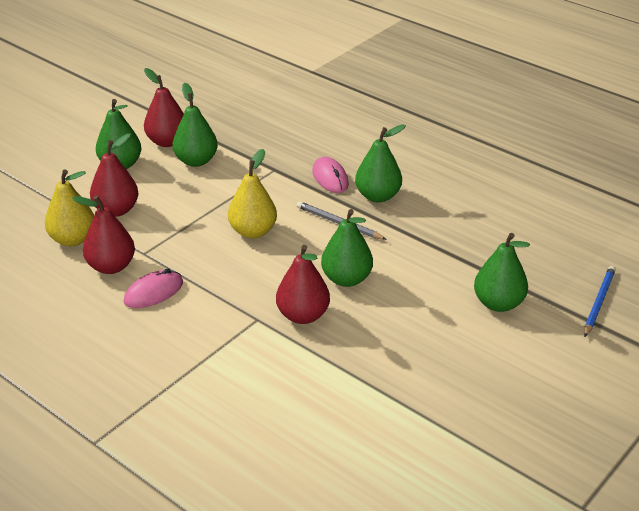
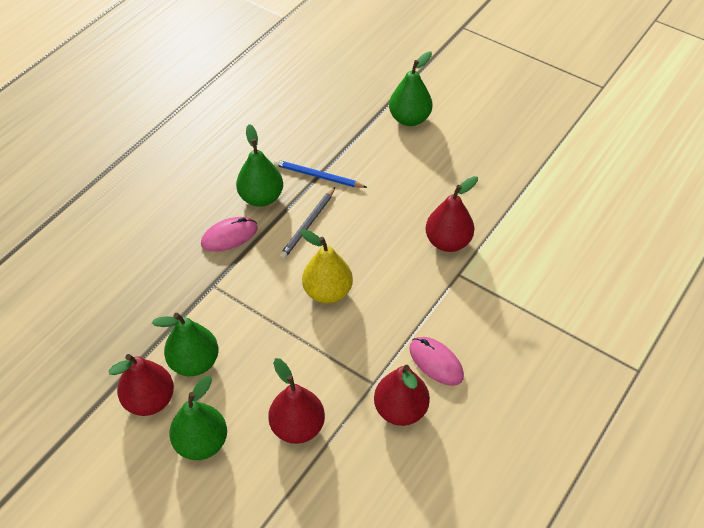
camera: 95 degrees left, 15 degrees up
yellow pear [45,169,94,246] -> none
green pear [321,209,373,287] -> none
blue pencil [584,266,616,337] -> blue pencil moved to [274,159,368,188]

